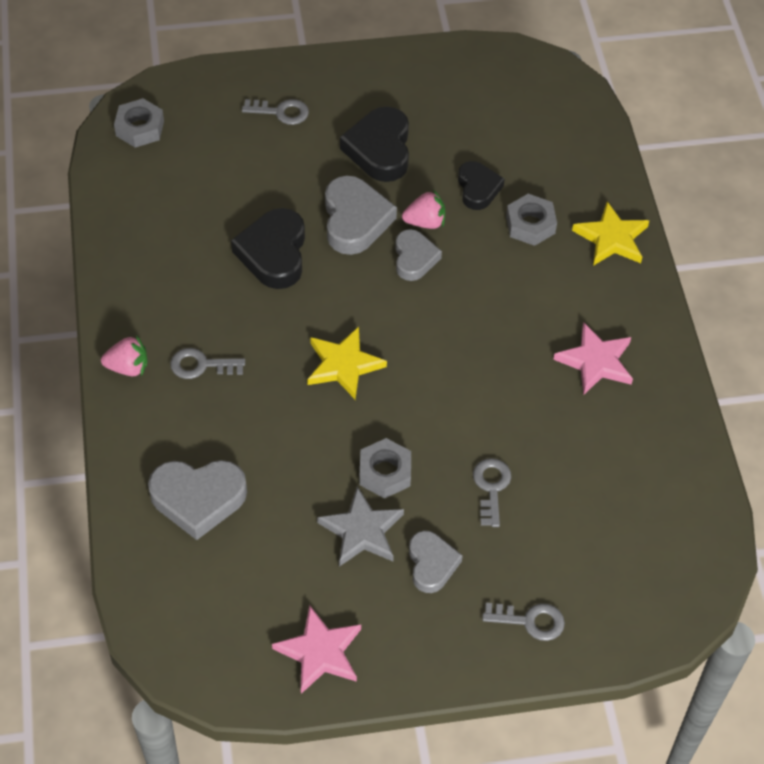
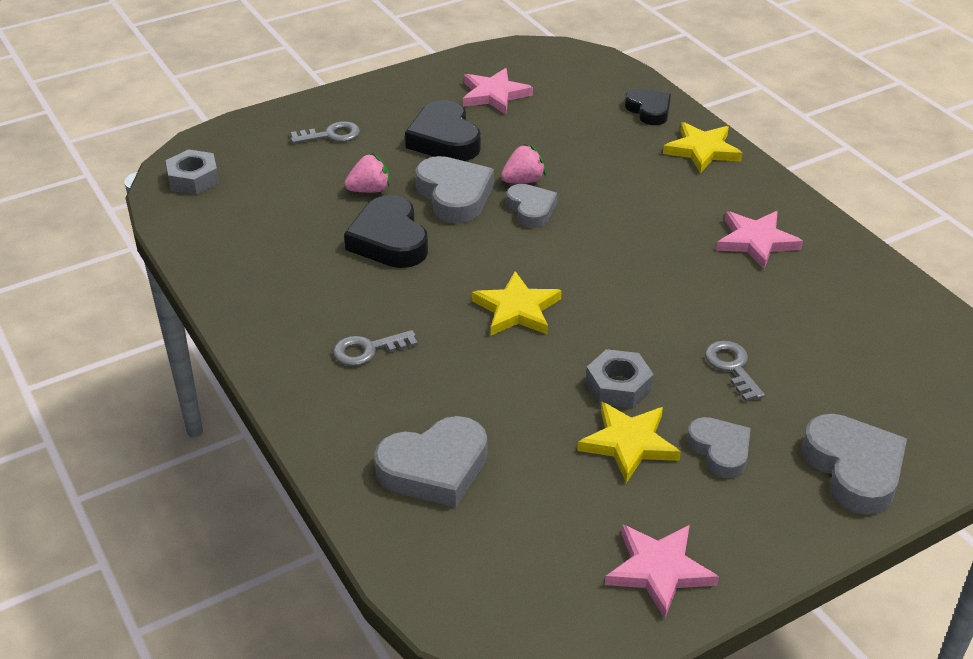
camera: 20 degrees left, 15 degrees down
pink strawberry [101,335,147,376] -> pink strawberry moved to [344,153,390,193]
grey star [317,486,404,567] -> yellow star [577,401,681,483]
black heart [458,161,505,210] -> black heart moved to [625,89,671,125]
grey key [482,603,565,641] -> grey heart [802,414,907,515]
grey nut [506,194,557,246] -> none
none -> pink star [463,68,533,114]

